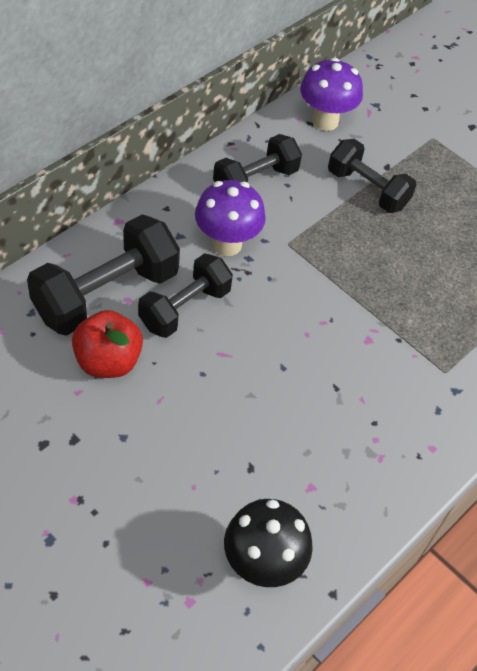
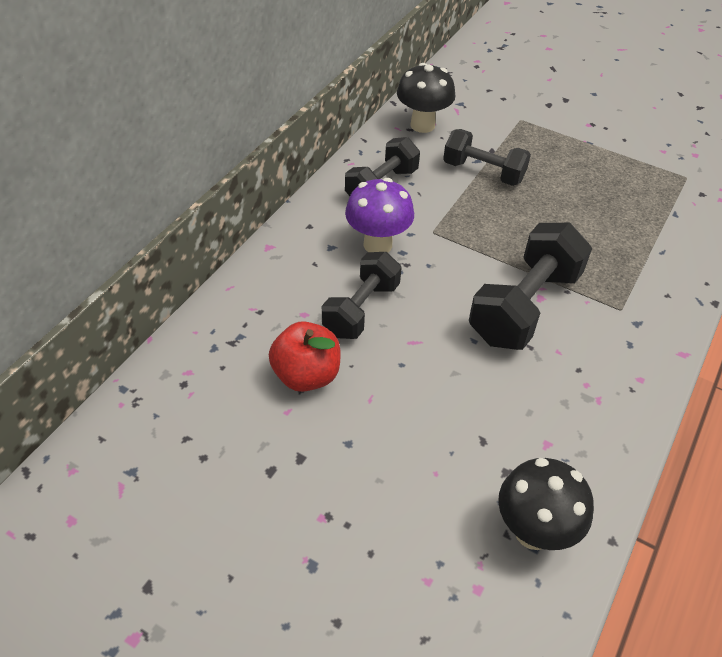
camera: 10 degrees left, 5 degrees down
black dumbbell [27,214,180,336] -> black dumbbell moved to [469,223,592,350]
purple mushroom [300,58,363,131] -> black mushroom [397,63,455,133]

